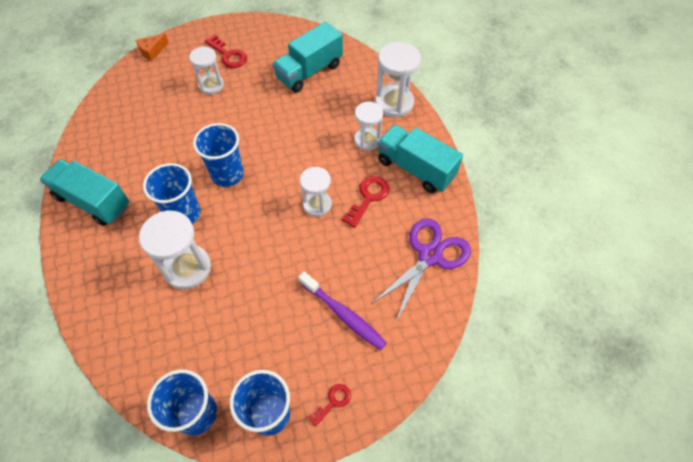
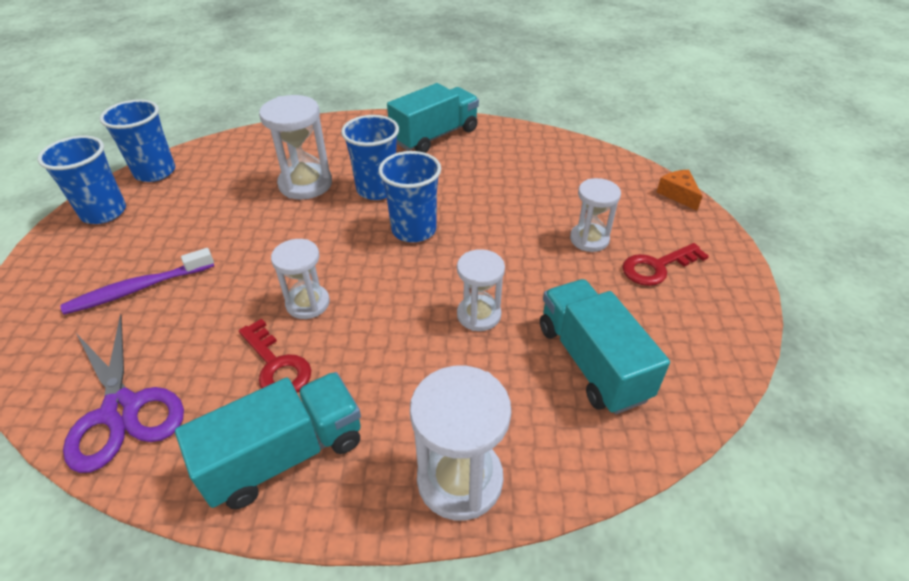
camera: 110 degrees right, 15 degrees down
red key [308,384,351,427] -> none
white hourglass [354,102,383,151] -> white hourglass moved to [457,249,505,331]

